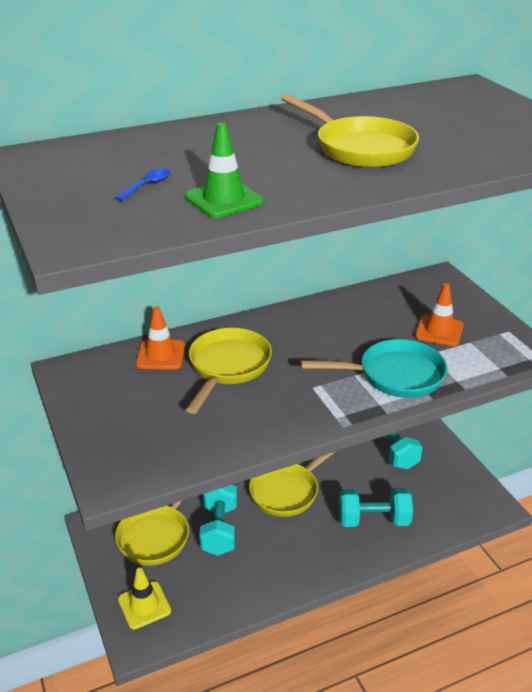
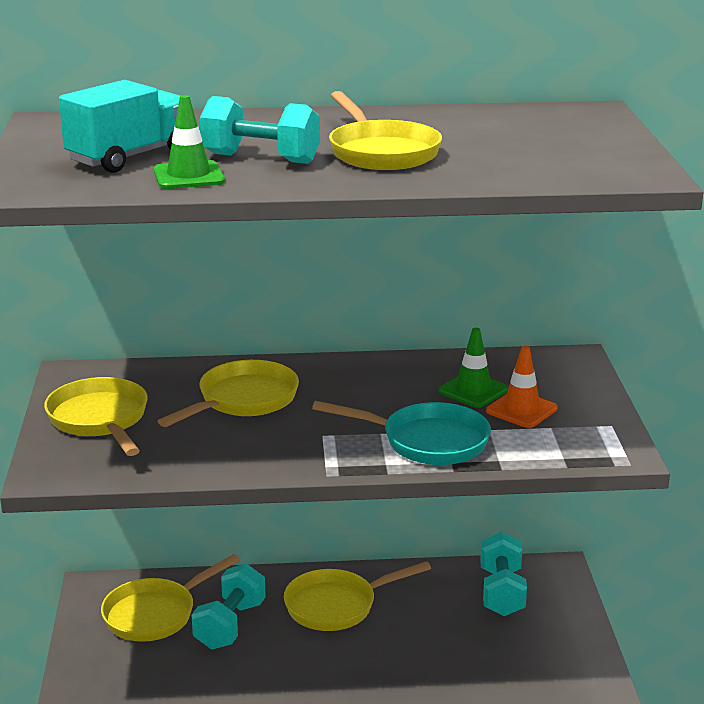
camera: 20 degrees right, 10 degrees down
blue spoon [115,169,170,201] -> turquoise truck [59,80,180,173]
yellow traffic cone [118,568,171,629] -> none
orange traffic cone [136,306,185,369] -> none
turquoise dumbbell [339,488,413,527] -> turquoise dumbbell moved to [199,96,320,164]
none -> yellow pan [44,377,148,456]
none -> green traffic cone [438,328,508,408]

